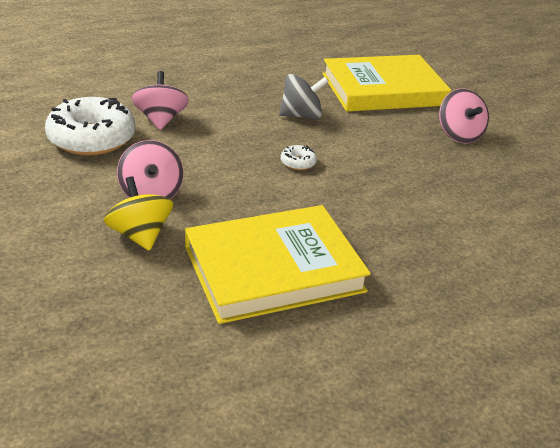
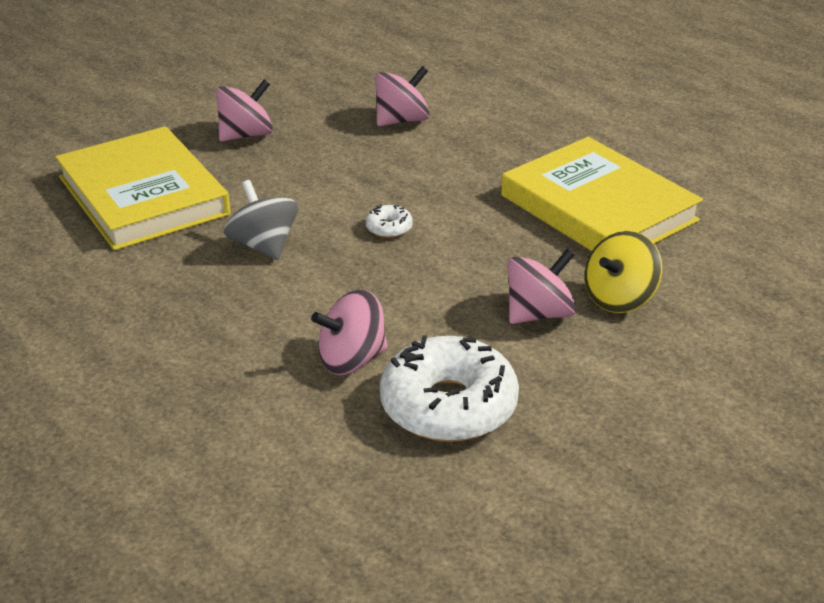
camera: 105 degrees left, 0 degrees up
none -> pink spinning top [375,66,429,126]

